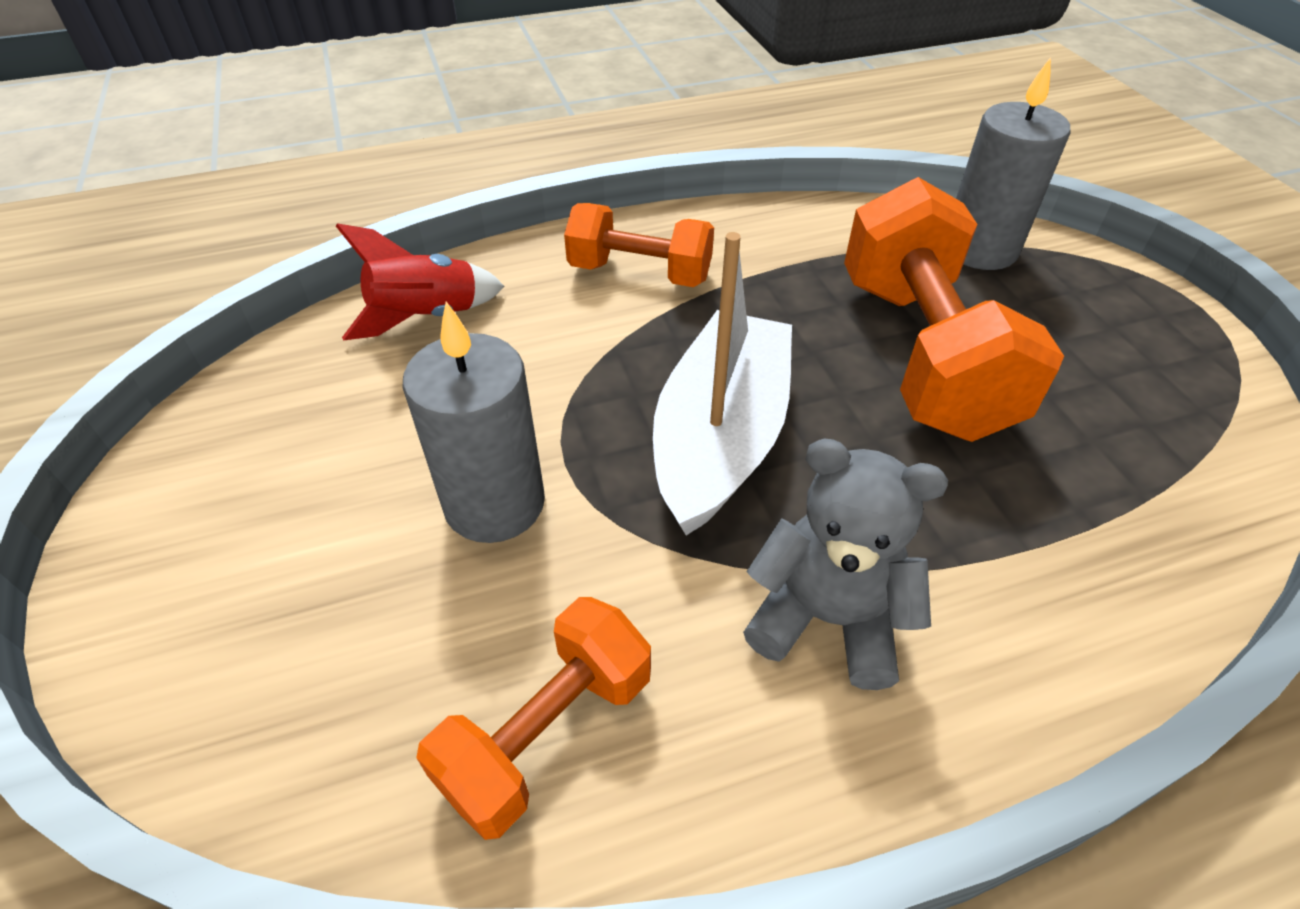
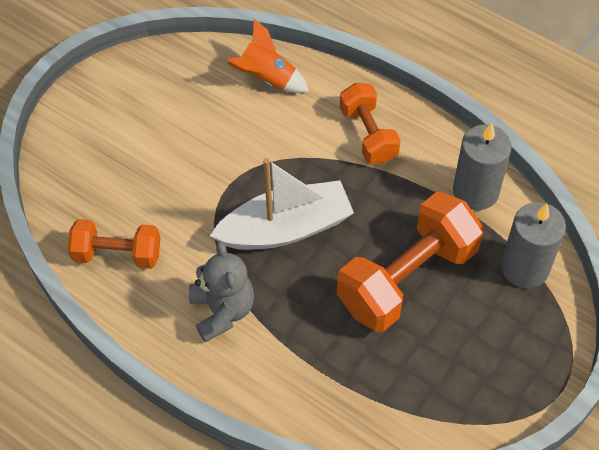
camera: 55 degrees right, 10 degrees up
red rocket [336,223,504,341] -> orange rocket [227,19,309,93]
grey candle [402,301,545,543] -> grey candle moved to [453,123,512,210]

